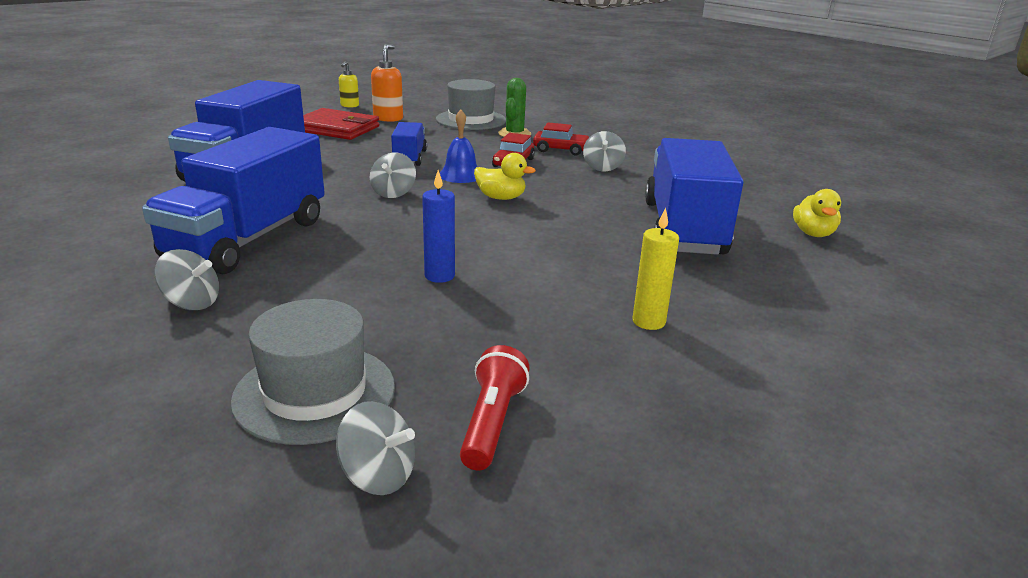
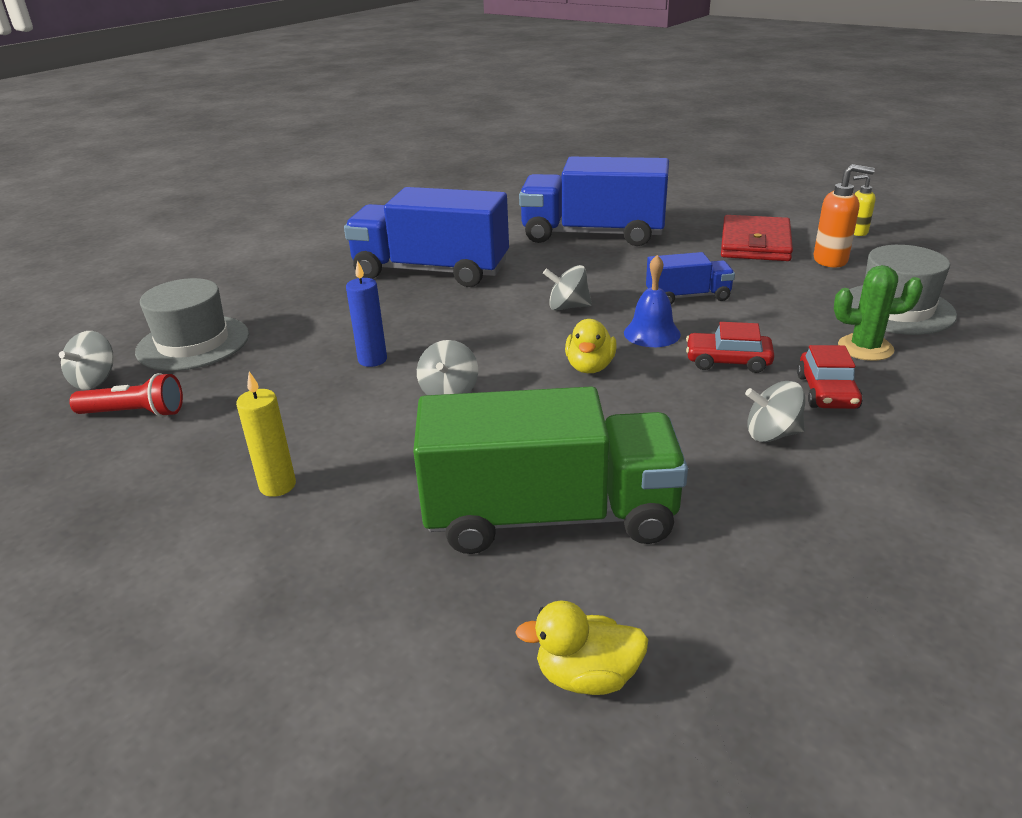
camera: 85 degrees right, 5 degrees up
grey spinning top [154,249,219,310] -> grey spinning top moved to [417,340,478,395]
blue truck [645,138,744,255] -> green truck [413,386,688,554]

